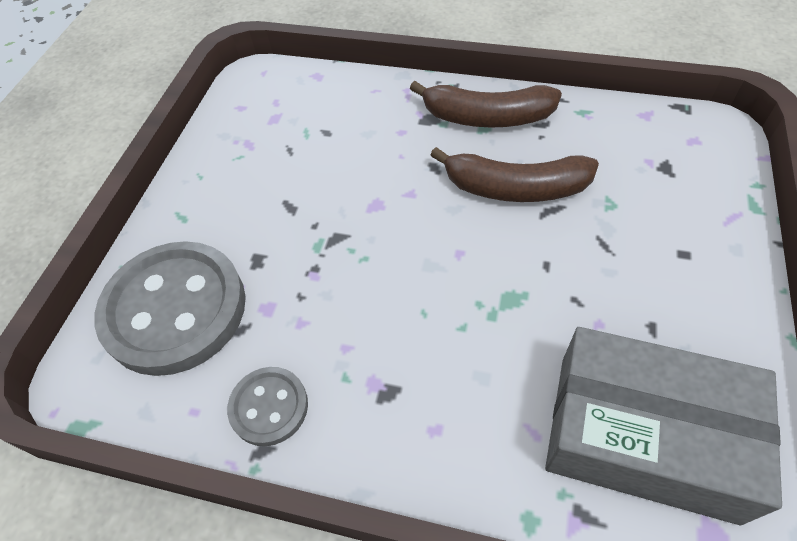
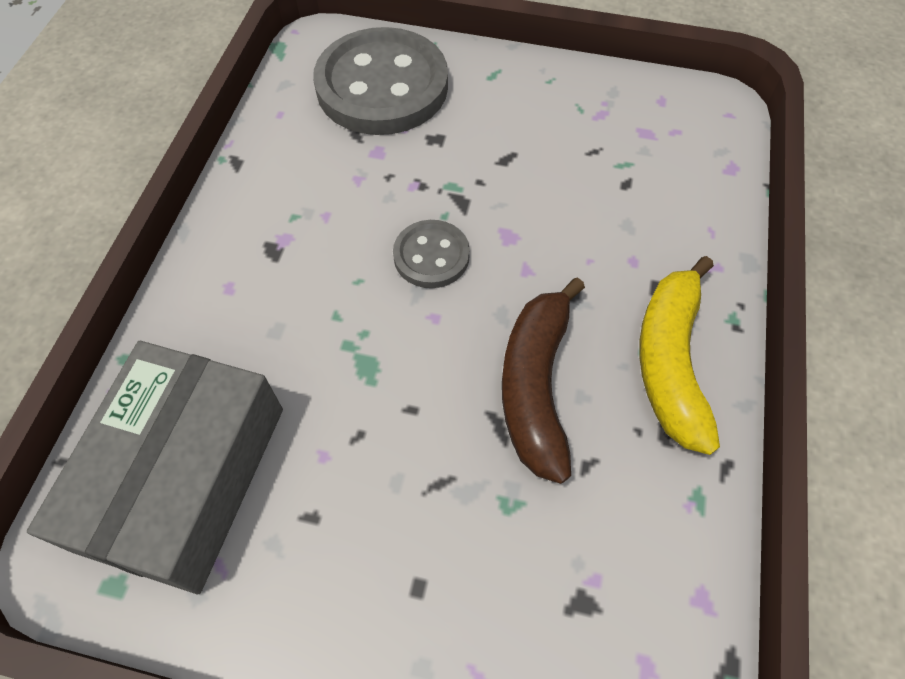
camera: 85 degrees right, 5 degrees up
grey button [227,367,308,446] -> grey button moved to [393,220,470,288]
brown banana [410,81,562,128] -> yellow banana [639,256,720,455]

